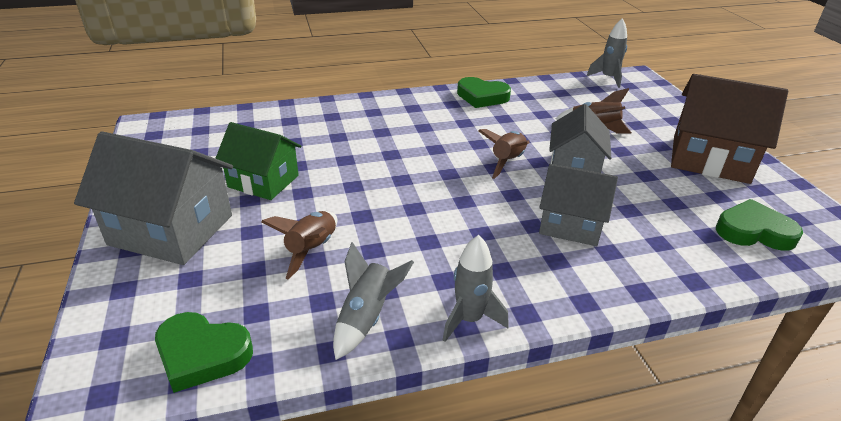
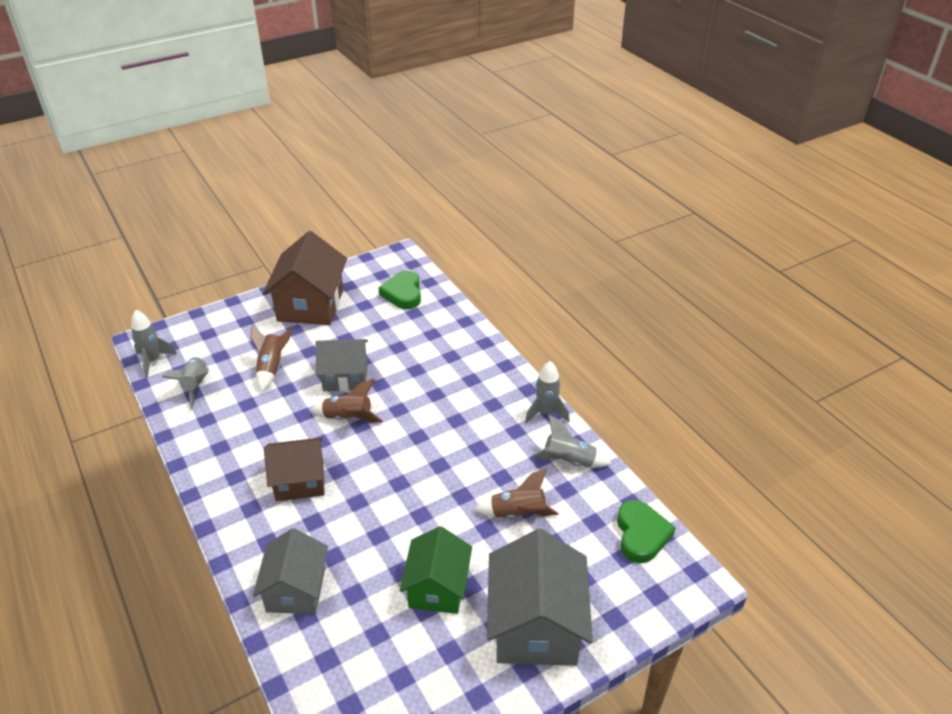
camera: 105 degrees left, 5 degrees up
green heart [457,77,511,108] -> none
grey house [539,164,618,246] -> grey house moved to [253,528,328,614]
none -> grey rocket [162,357,209,409]
none -> brown house [264,437,325,501]

